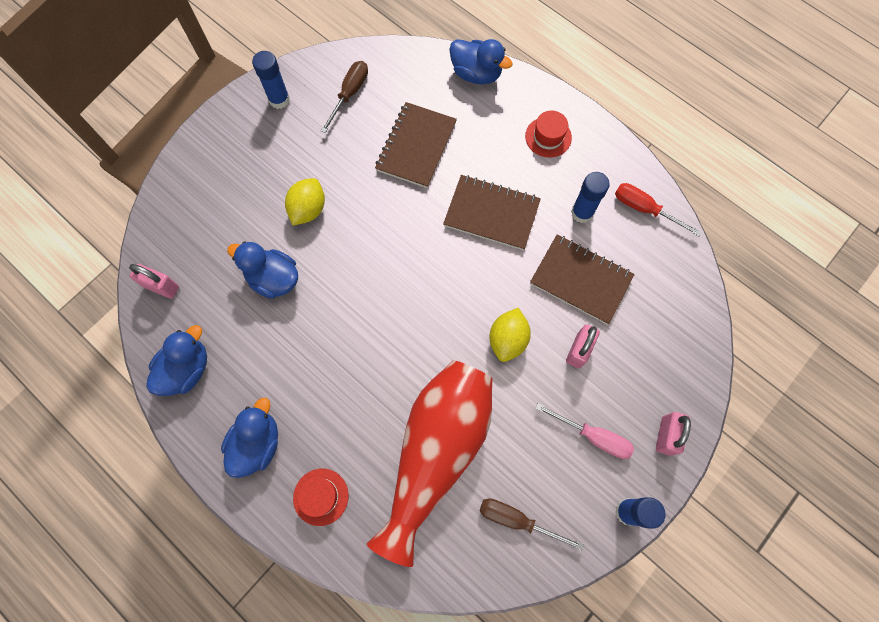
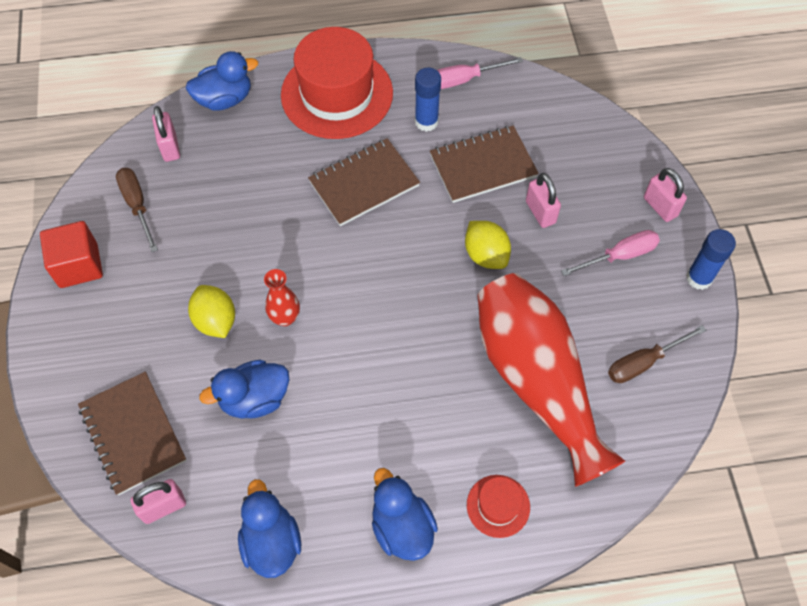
camera: 50 degrees left, 10 degrees down
blue glue stick [252,51,290,109] -> red cube [40,221,103,288]
brown notebook [375,102,457,188] -> brown notebook moved to [78,372,186,495]
red hat [525,110,572,158] -> red hat [281,27,393,139], size x2.22
red screwdriver [615,183,702,236] -> pink screwdriver [437,57,523,89]
none -> pink padlock [152,106,180,162]
none -> red vase [264,269,300,326]

